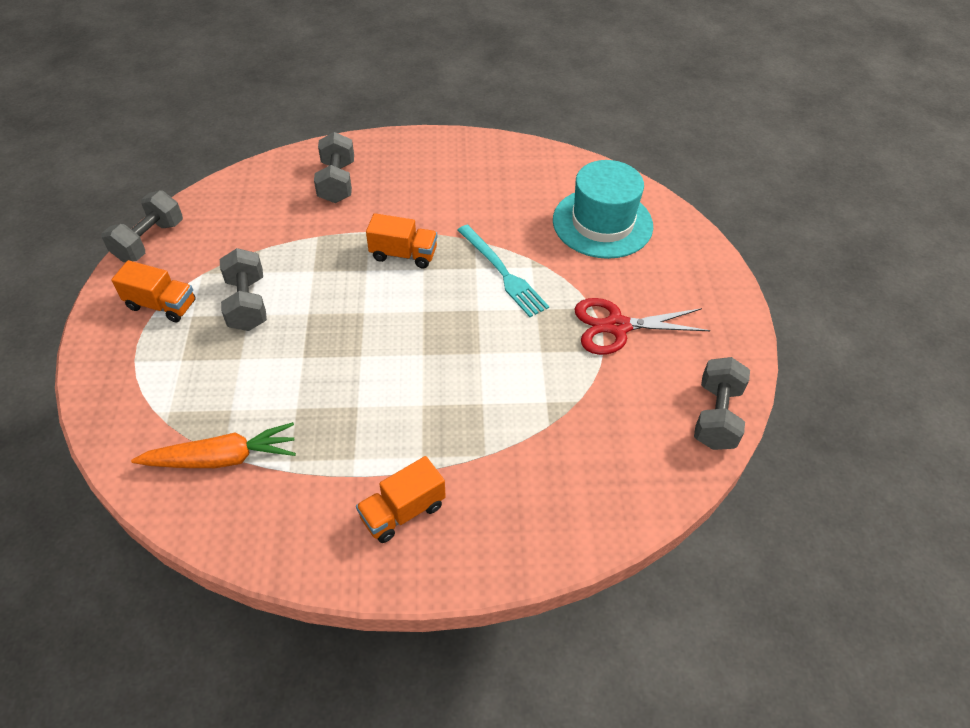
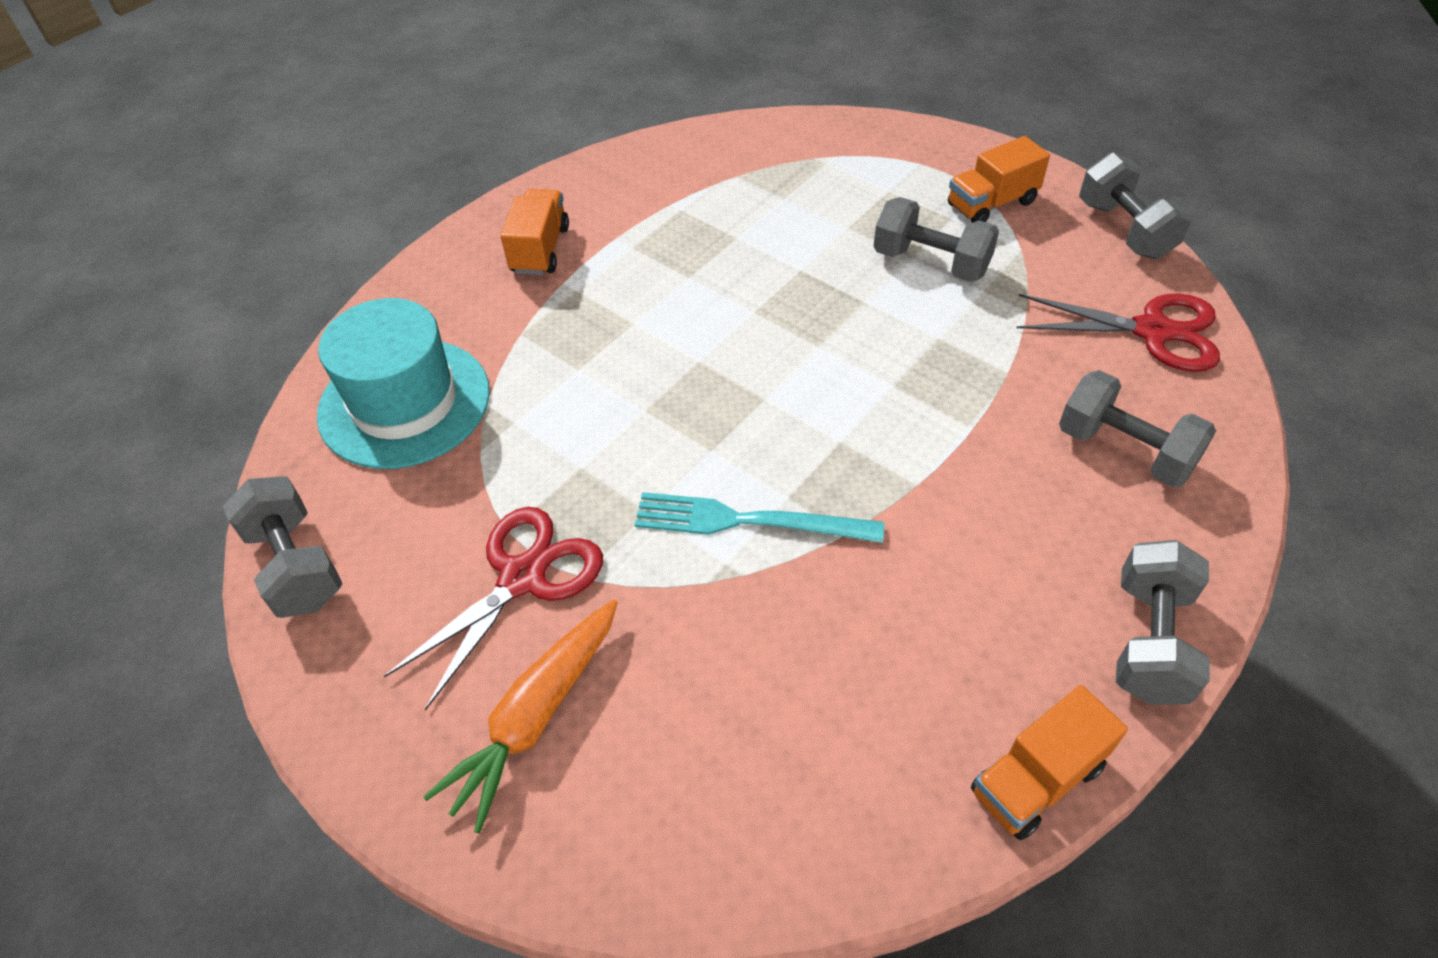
camera: 135 degrees right, 0 degrees up
orange carrot [131,422,296,468] -> orange carrot moved to [423,600,618,833]
orange truck [366,213,437,268] -> orange truck moved to [971,685,1128,840]
turquoise hat [553,160,653,259] -> turquoise hat moved to [317,298,490,469]
none -> red scissors [1016,293,1220,372]
none -> grey dumbbell [1116,540,1210,705]

